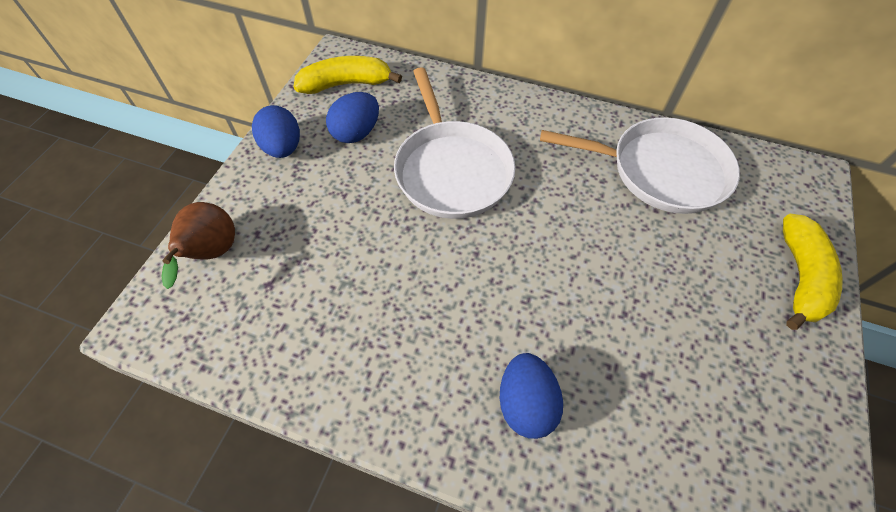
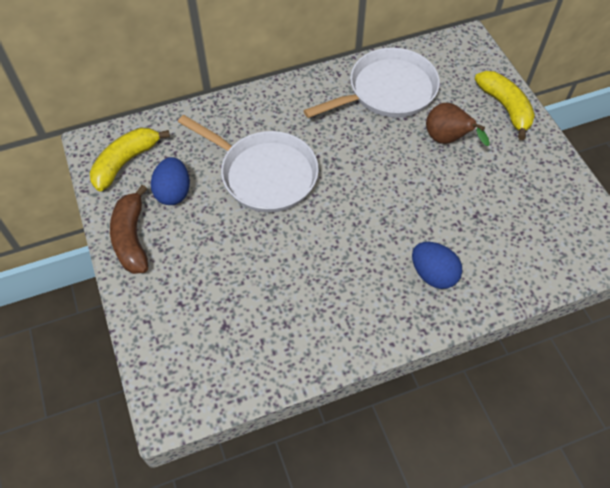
camera: 40 degrees left, 0 degrees up
brown pear [161,202,235,289] -> brown pear moved to [426,103,490,146]
blue egg [252,105,300,158] -> brown banana [110,185,148,274]

